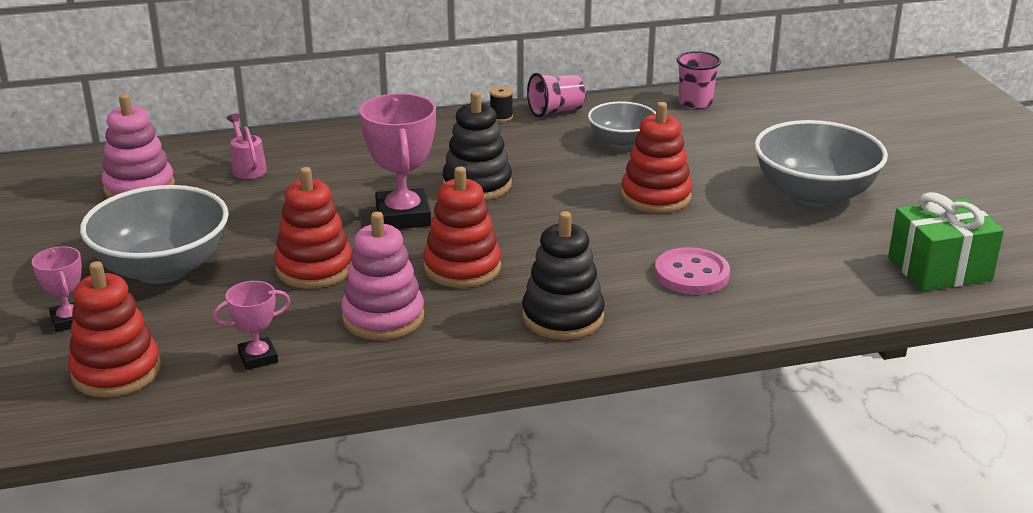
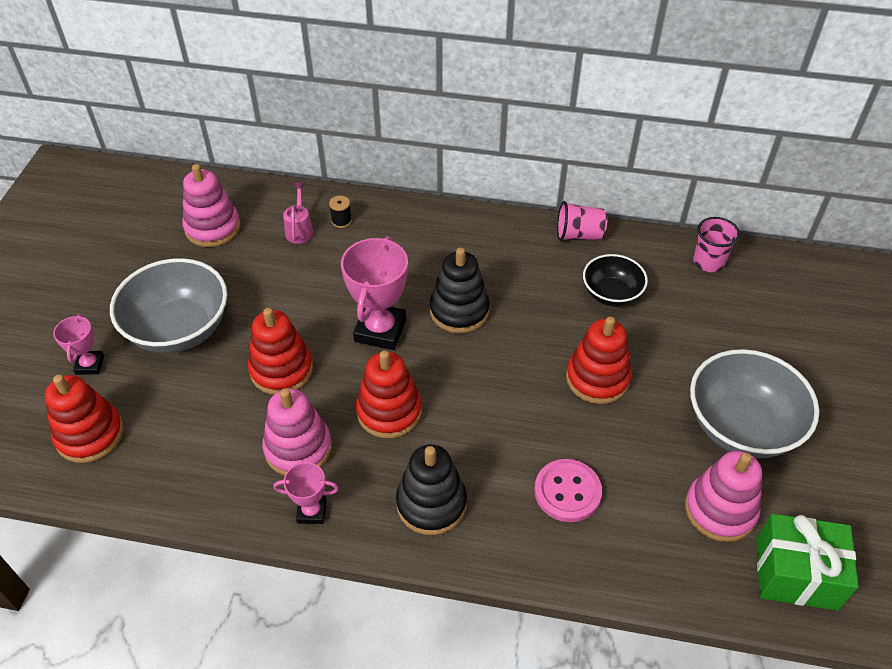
camera: 25 degrees right, 20 degrees up
pink trophy [213,281,290,370] -> pink trophy moved to [273,462,339,524]
black spool [490,86,513,122] -> black spool moved to [329,196,352,228]
grey bowl [588,101,656,148] -> black bowl [583,254,648,307]
none -> pink stacking toy [685,451,762,542]

